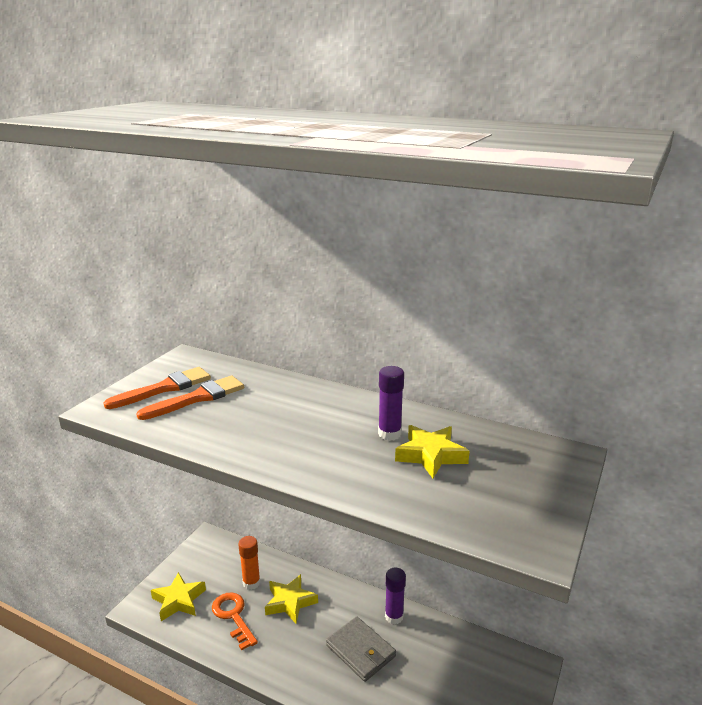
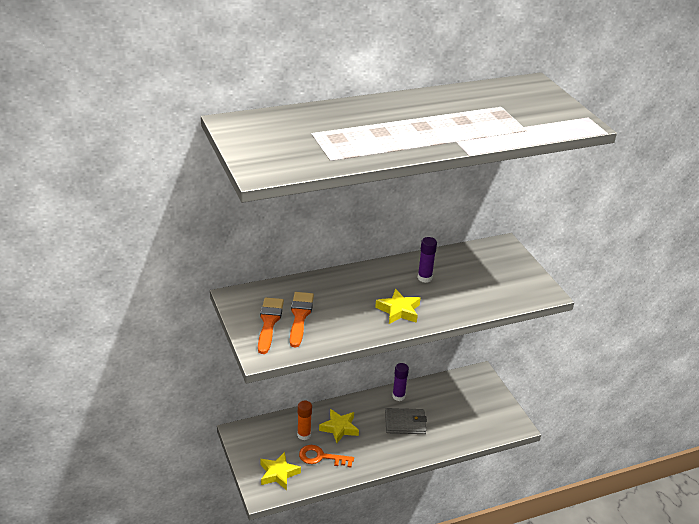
camera: 50 degrees left, 10 degrees up
yellow star [395,425,470,478] -> yellow star moved to [375,289,420,324]

